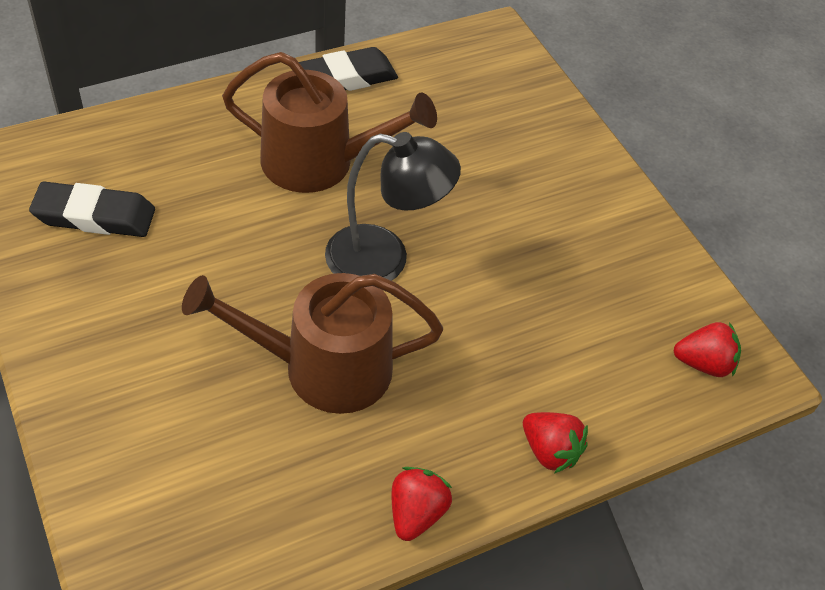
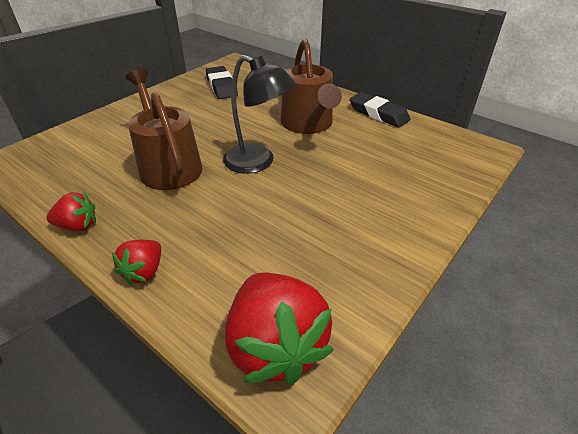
camera: 70 degrees right, 10 degrees down
black lamp [325,132,461,281] -> black lamp turned 45 degrees counterclockwise [223,55,296,174]
red strawberry [674,322,741,377] -> red strawberry [225,273,333,385], size x1.95

